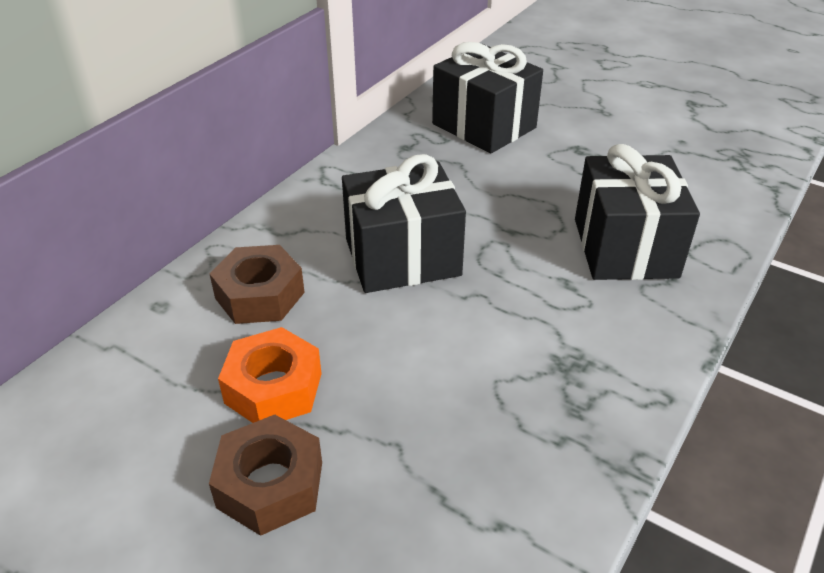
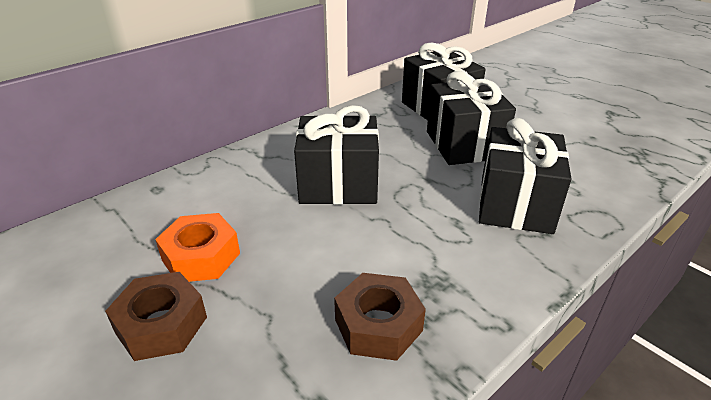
camera: 15 degrees right, 5 degrees down
brown nut [210,245,305,324] -> brown nut moved to [334,273,426,361]
none -> black gift [427,71,516,165]

